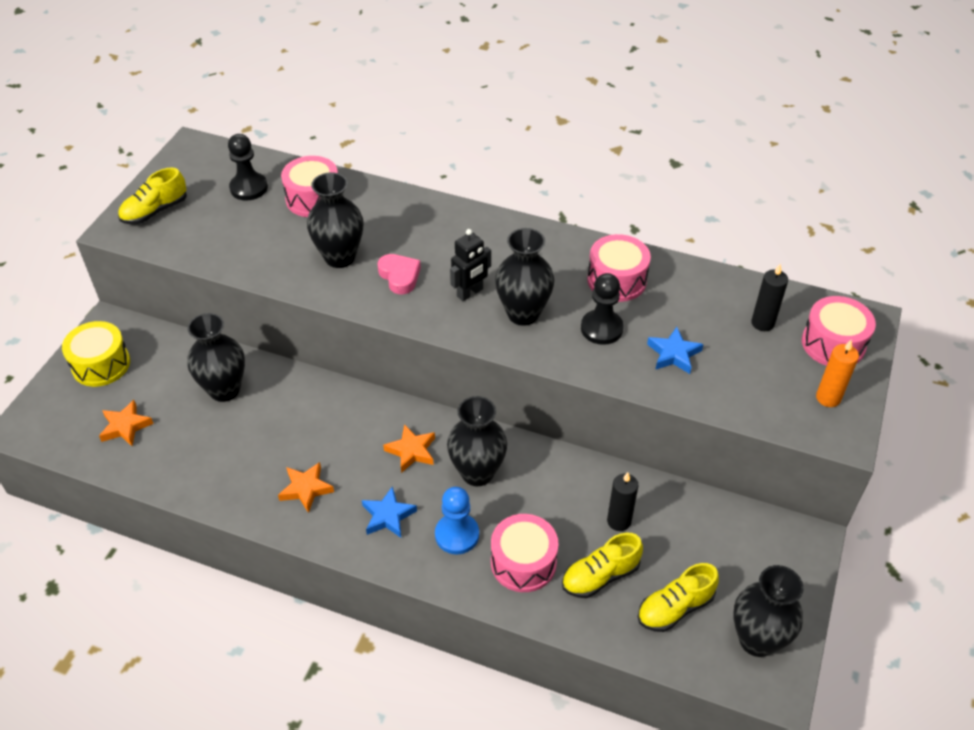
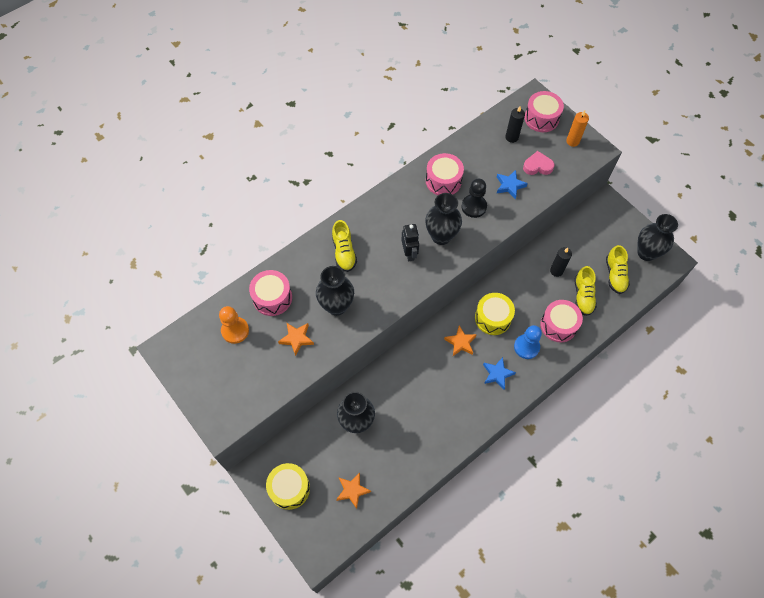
camera: 60 degrees left, 15 degrees up
yellow shoe [118,167,187,224] -> yellow shoe moved to [332,220,357,272]
black pawn [228,134,268,201] -> orange pawn [219,306,249,344]
orange star [278,462,334,513] -> orange star moved to [278,323,314,356]
pink heart [378,254,421,294] -> pink heart moved to [523,151,554,175]
black vase [447,396,507,486] -> yellow drum [475,293,515,335]

